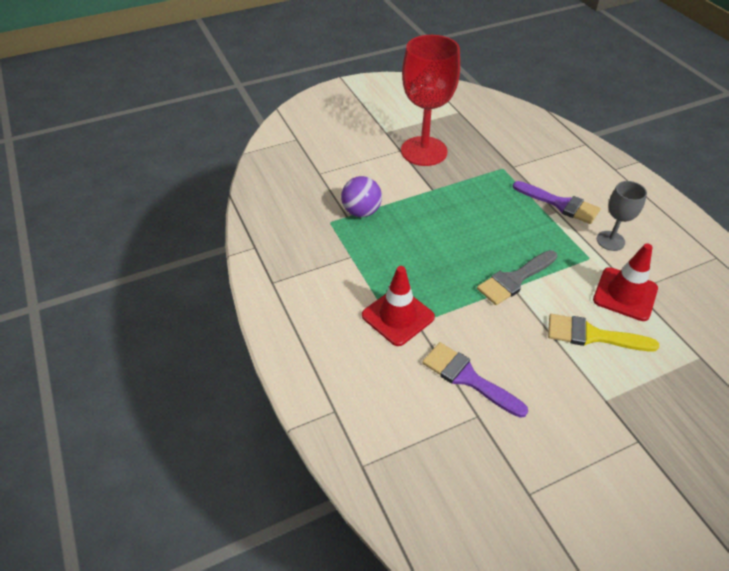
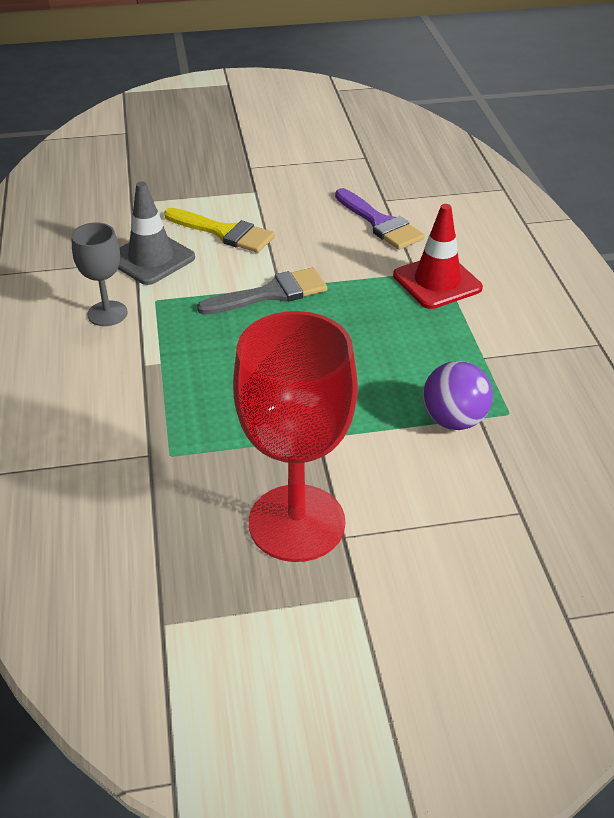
camera: 165 degrees left, 5 degrees down
purple brush [513,181,600,224] -> none
red traffic cone [593,243,658,321] -> grey traffic cone [118,182,195,285]

